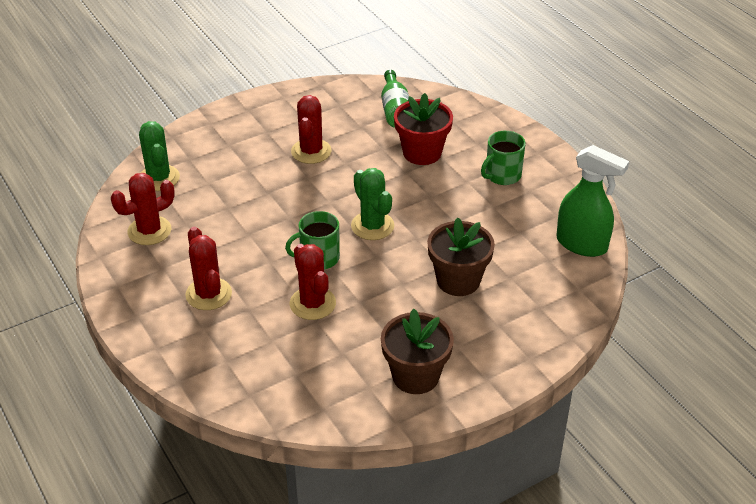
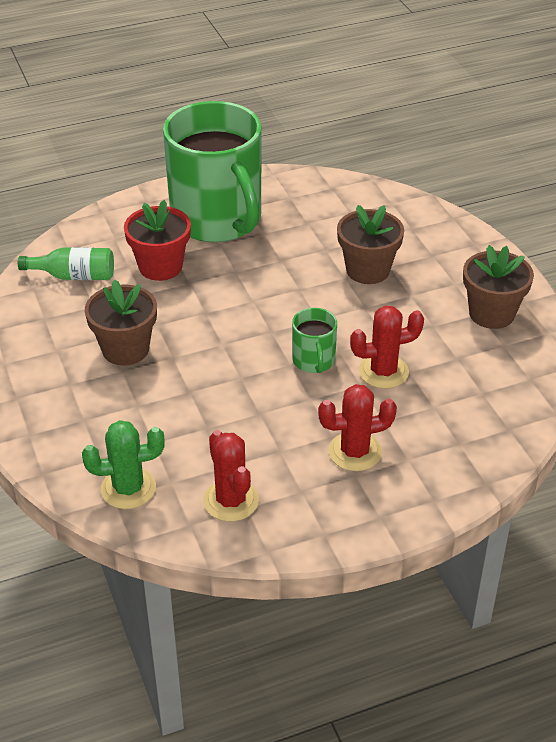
camera: 80 degrees left, 0 degrees up
red cactus [291,95,331,164] -> brown flower pot [84,279,157,366]
green cactus [351,168,394,240] -> none
green mug [481,131,525,185] -> green mug [163,101,262,242], size x2.41
green spray bottle [557,145,629,257] -> none

